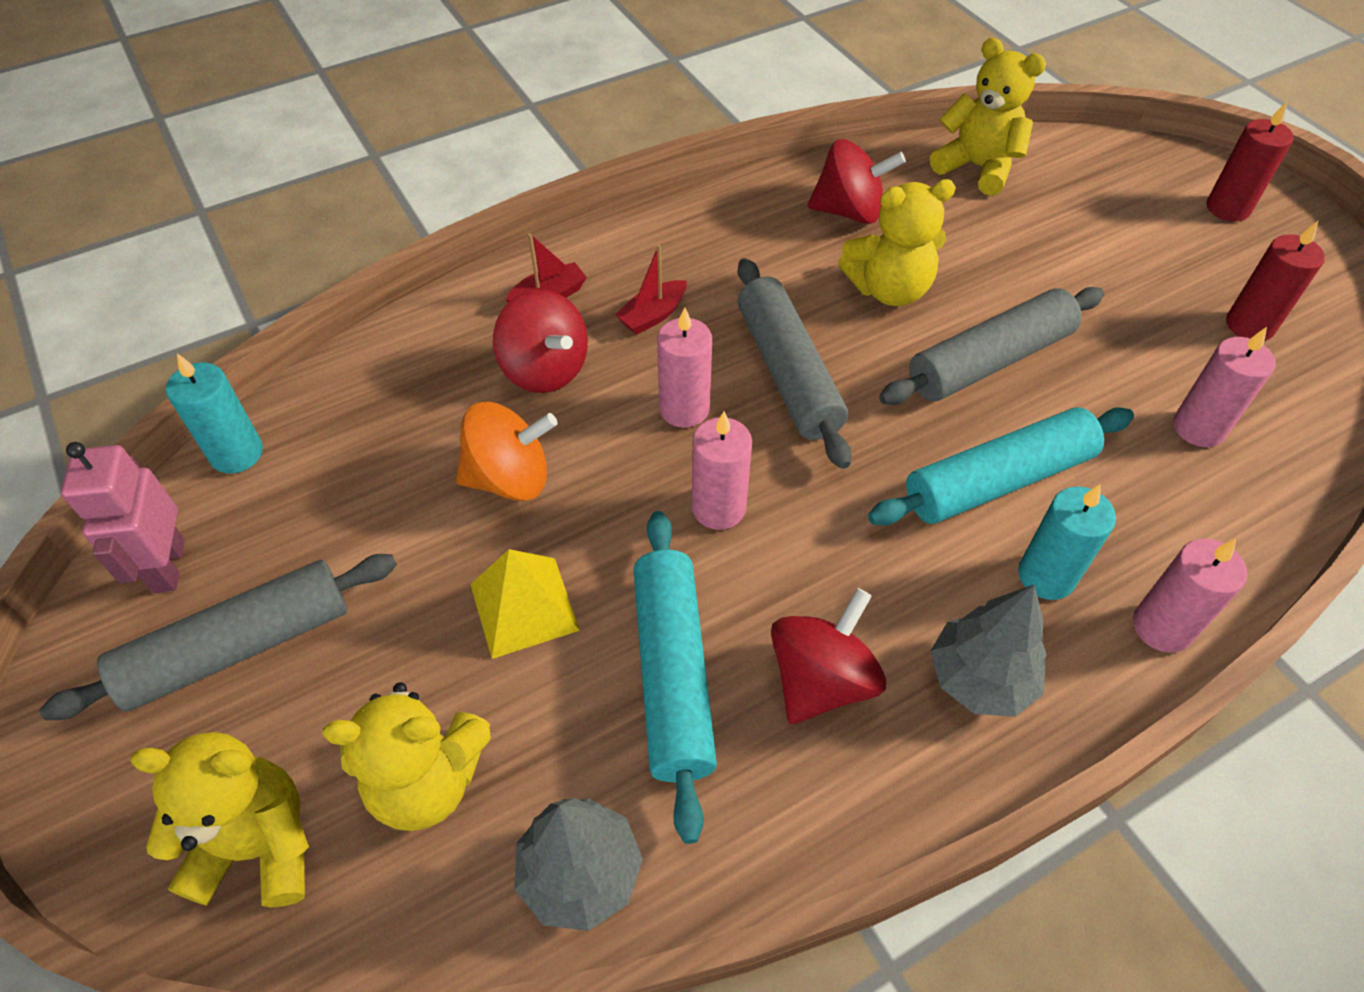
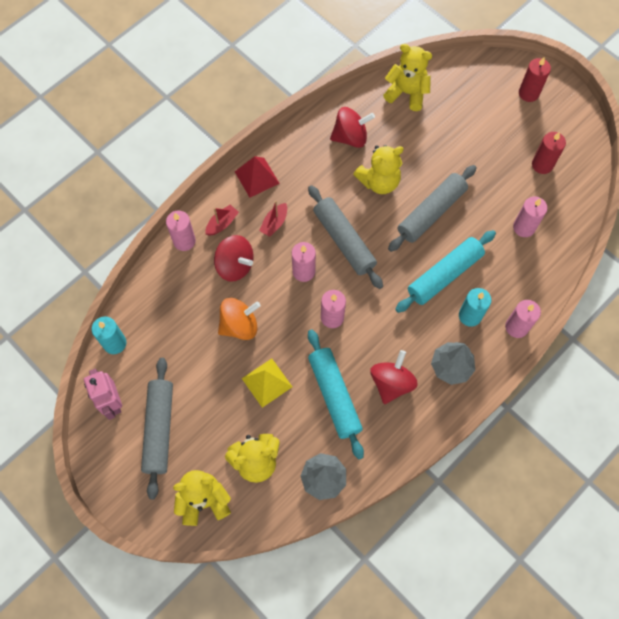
camera: 15 degrees left, 15 degrees up
grey rolling pin [40,554,397,720] -> grey rolling pin turned 45 degrees counterclockwise [141,358,173,499]
none -> pink candle [166,210,196,251]
none -> red pyramid [235,156,280,197]

